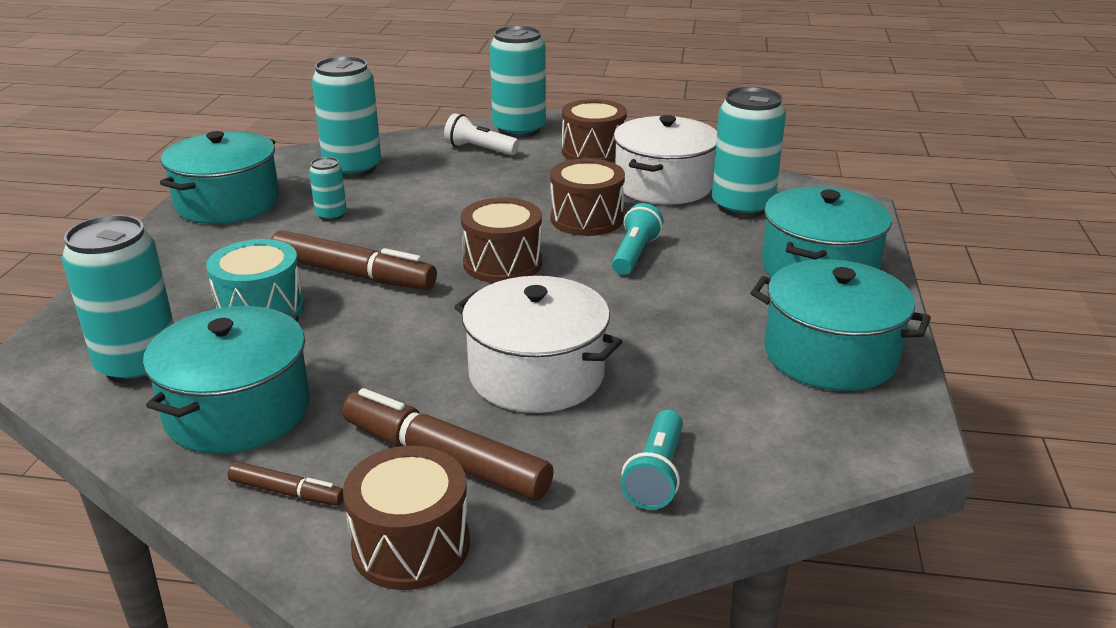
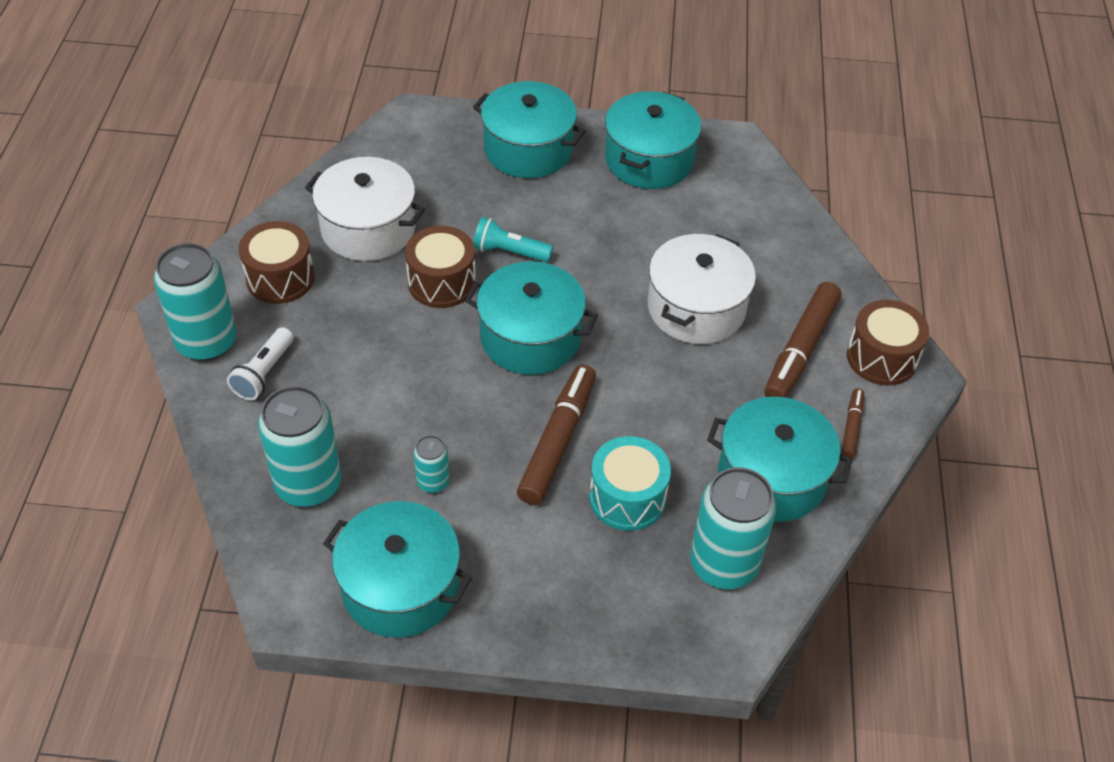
camera: 95 degrees left, 20 degrees up
brown drum [461,198,542,283] -> turquoise pot [465,261,598,375]
turquoise flashlight [621,410,683,510] -> none
turquoise can [712,87,786,218] -> none

